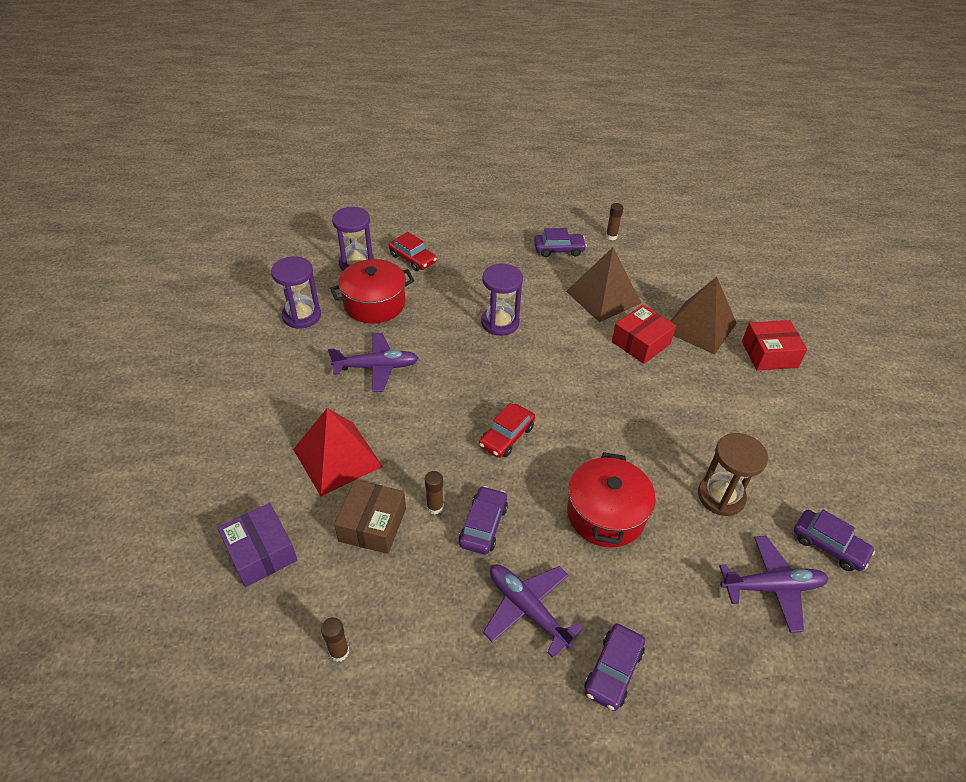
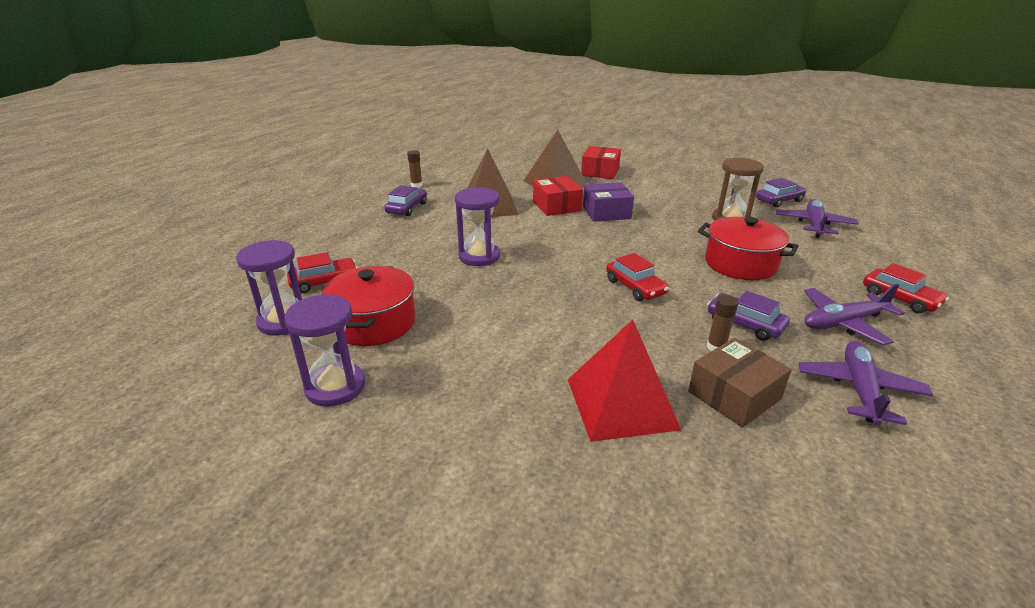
camera: 65 degrees left, 15 degrees down
purple box [218,503,297,587] -> purple box moved to [583,182,634,222]
brown glue stick [321,617,349,662] -> none
purple plane [328,333,418,392] -> purple plane moved to [799,341,933,425]
brown box [334,480,406,554] -> brown box turned 75 degrees counterclockwise [688,338,792,427]
purple car [584,624,645,711] -> red car [863,263,949,313]

